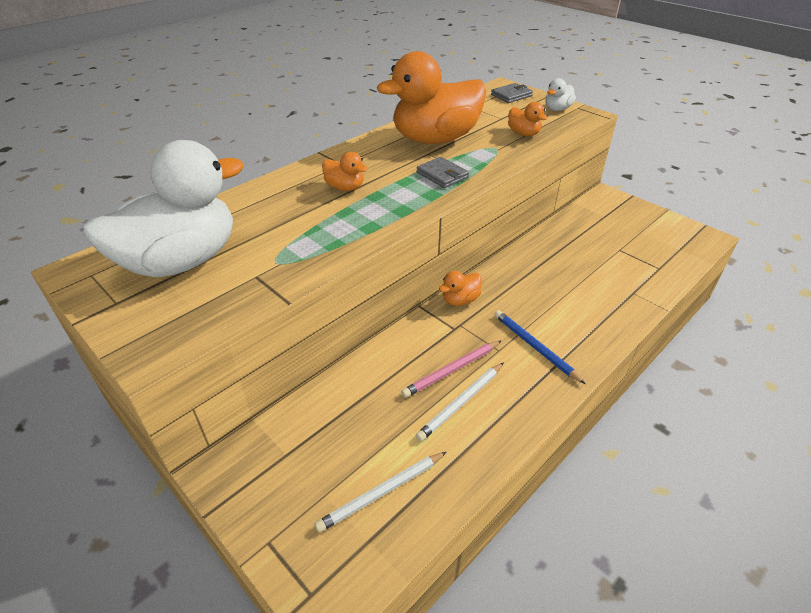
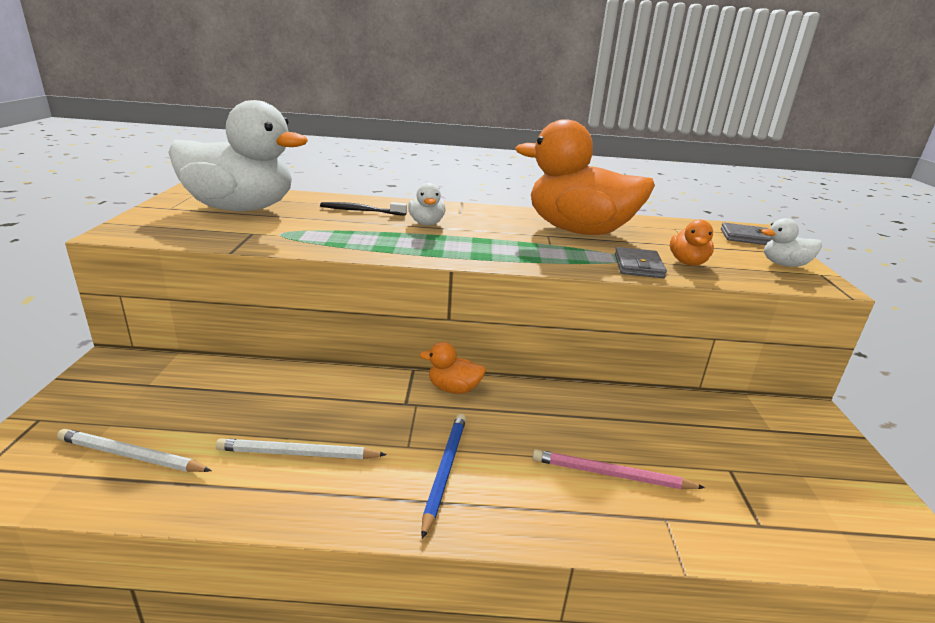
camera: 45 degrees right, 15 degrees down
orange duck [322,152,368,191] -> white duck [408,183,445,225]
pink pencil [401,340,502,398] -> pink pencil moved to [532,449,705,489]
grey wallet [416,157,469,188] -> grey wallet moved to [615,247,667,278]
none -> black toothbrush [320,202,407,216]

